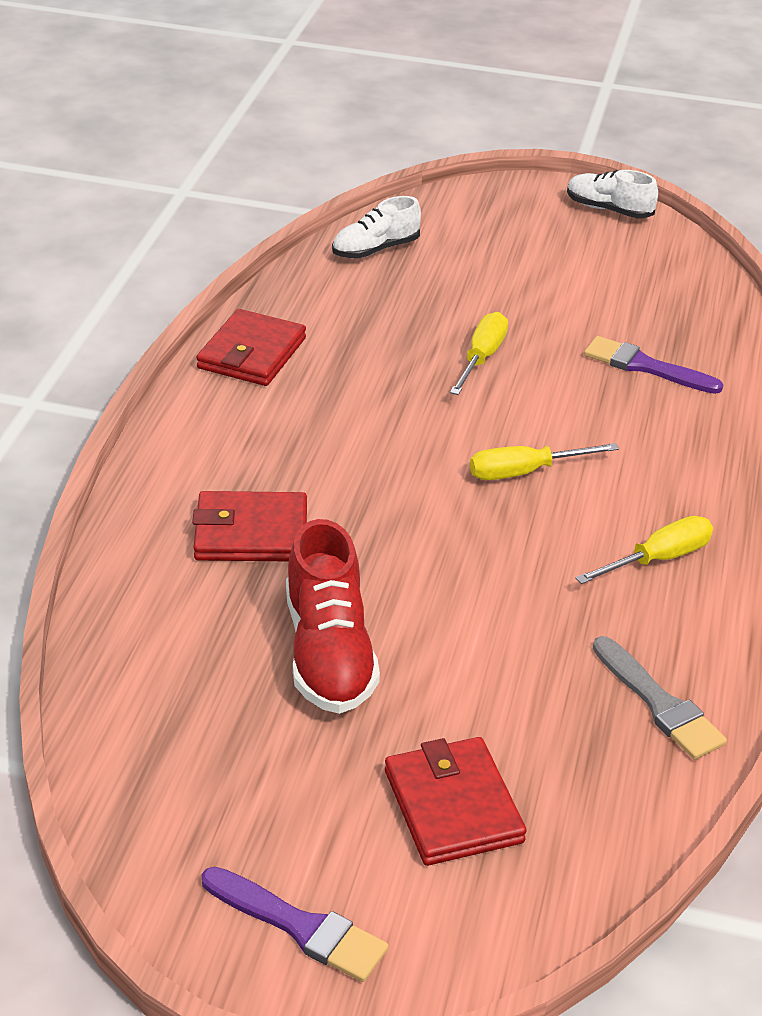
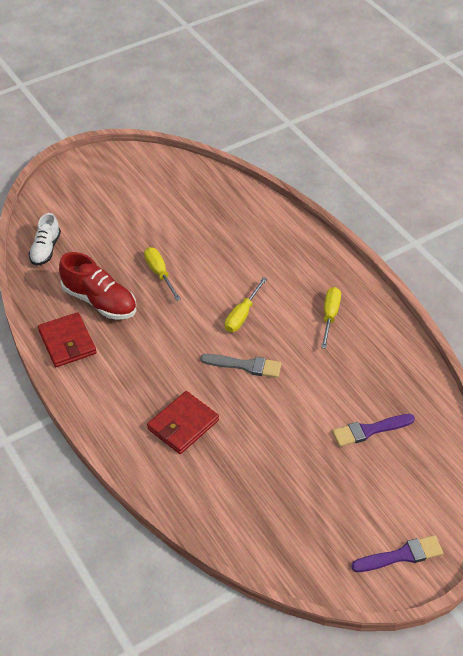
camera: 45 degrees left, 10 degrees up
red shoe [286,519,380,714] -> red shoe moved to [59,252,136,320]
red wallet [385,737,527,866] -> none
white shoe [567,170,658,218] -> none
purple brush [584,336,723,394] -> purple brush moved to [332,414,415,447]
grey brush [593,636,727,760] -> grey brush moved to [200,354,282,378]

